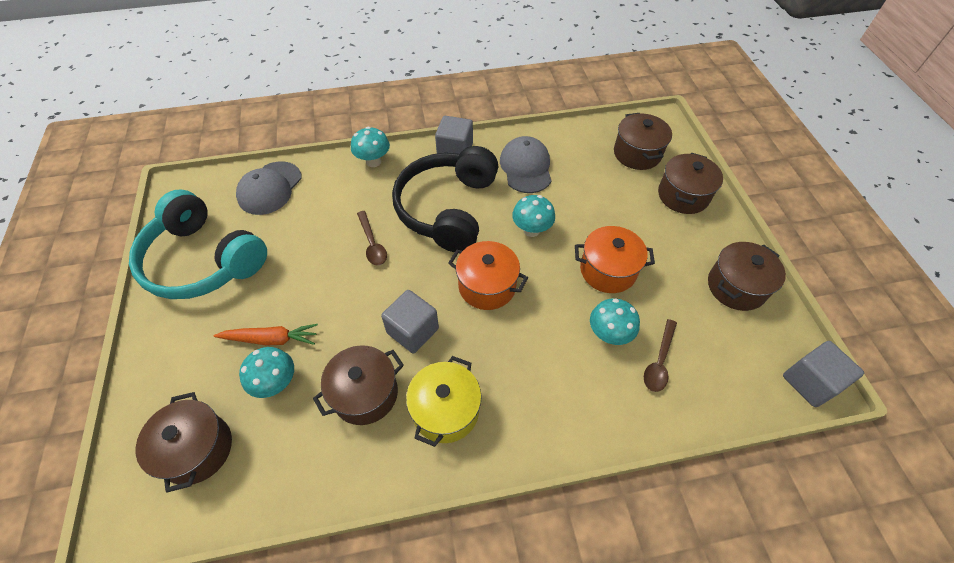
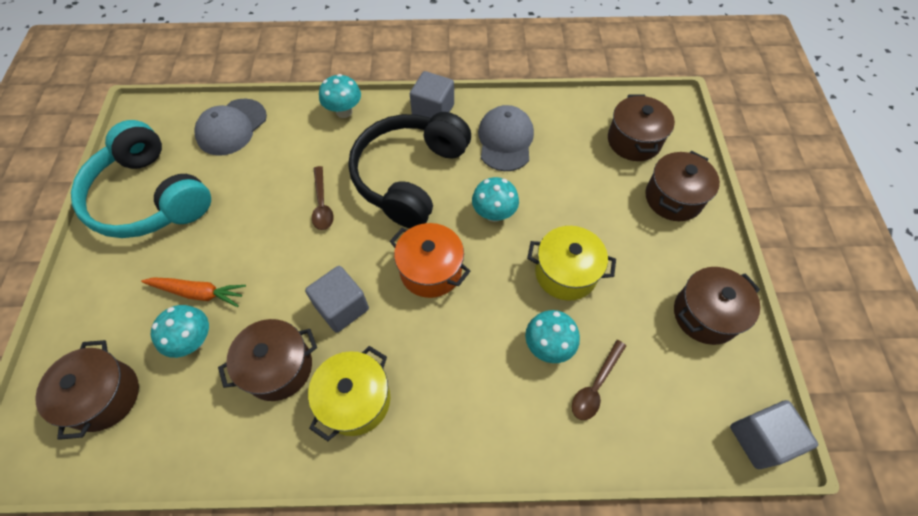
camera: 10 degrees right, 5 degrees up
orange pot [575,226,655,293] -> yellow pot [527,226,616,301]

